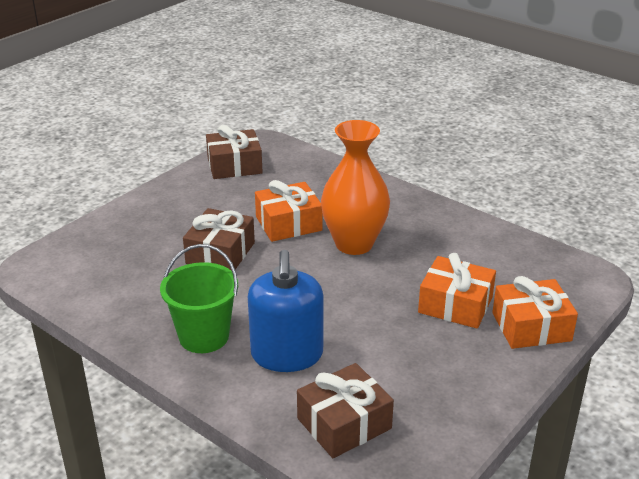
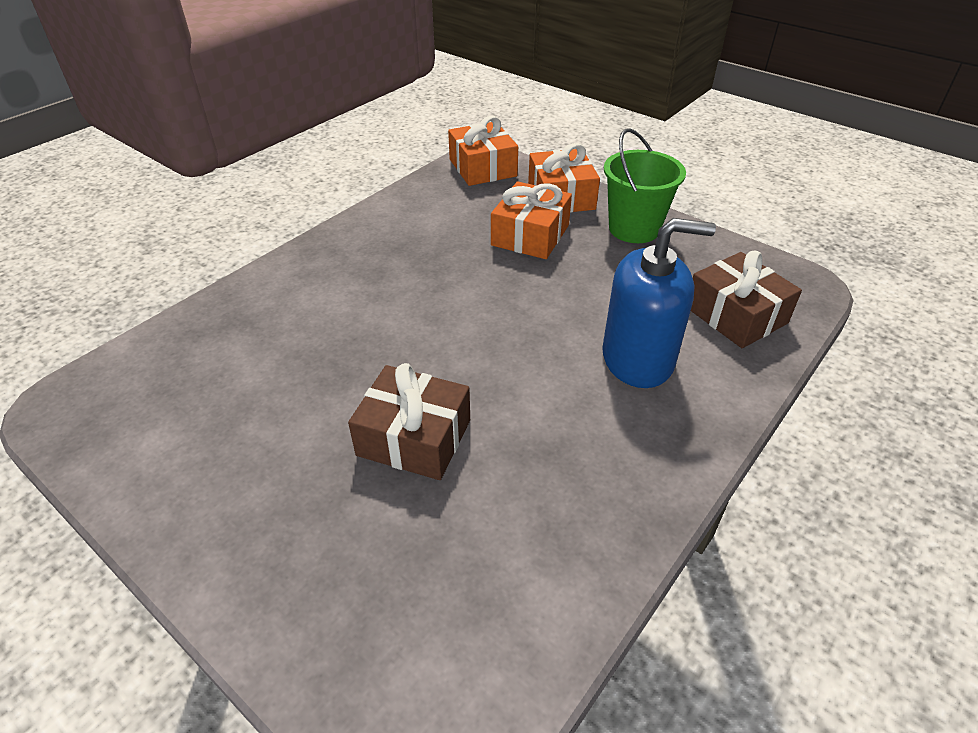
camera: 90 degrees left, 10 degrees up
green bucket [160,244,238,353] -> green bucket moved to [604,128,686,243]
brown gift [206,125,263,179] -> none
orange gift [255,180,323,242] -> orange gift moved to [448,116,518,186]
orange vase [321,120,390,255] -> none

